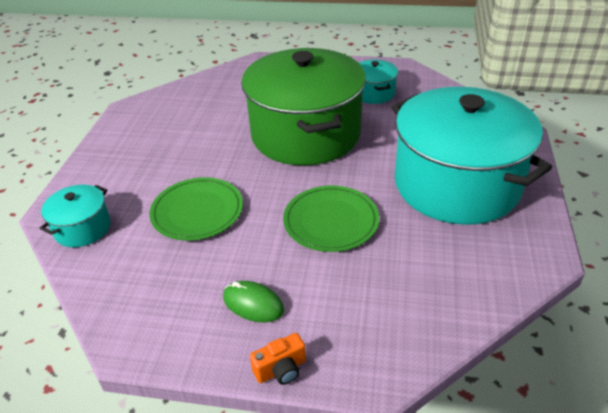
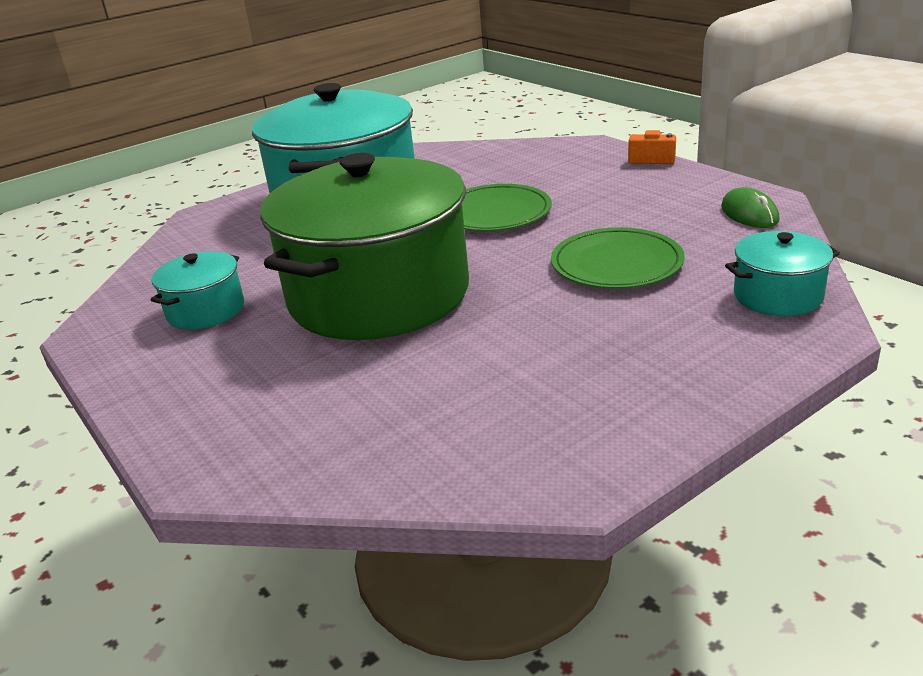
camera: 135 degrees left, 10 degrees down
green mouse [223,281,284,322] -> green mouse moved to [721,187,779,228]

